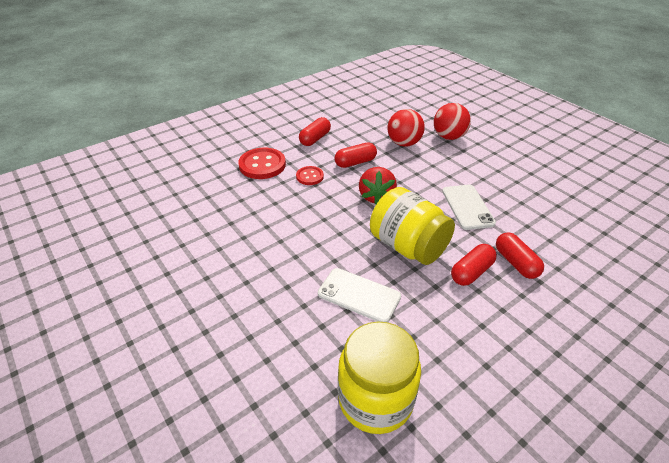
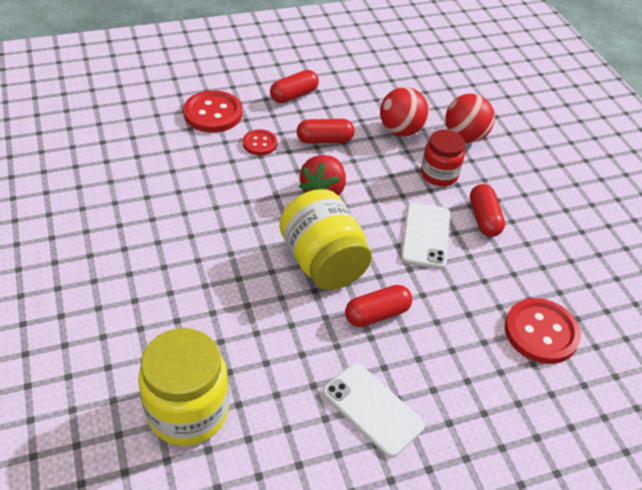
camera: 15 degrees right, 5 degrees up
white phone [318,268,401,322] -> white phone moved to [323,363,425,458]
red capsule [496,232,544,279] -> red capsule moved to [470,184,505,237]
none -> red jar [421,130,465,186]
none -> red button [505,298,581,364]

